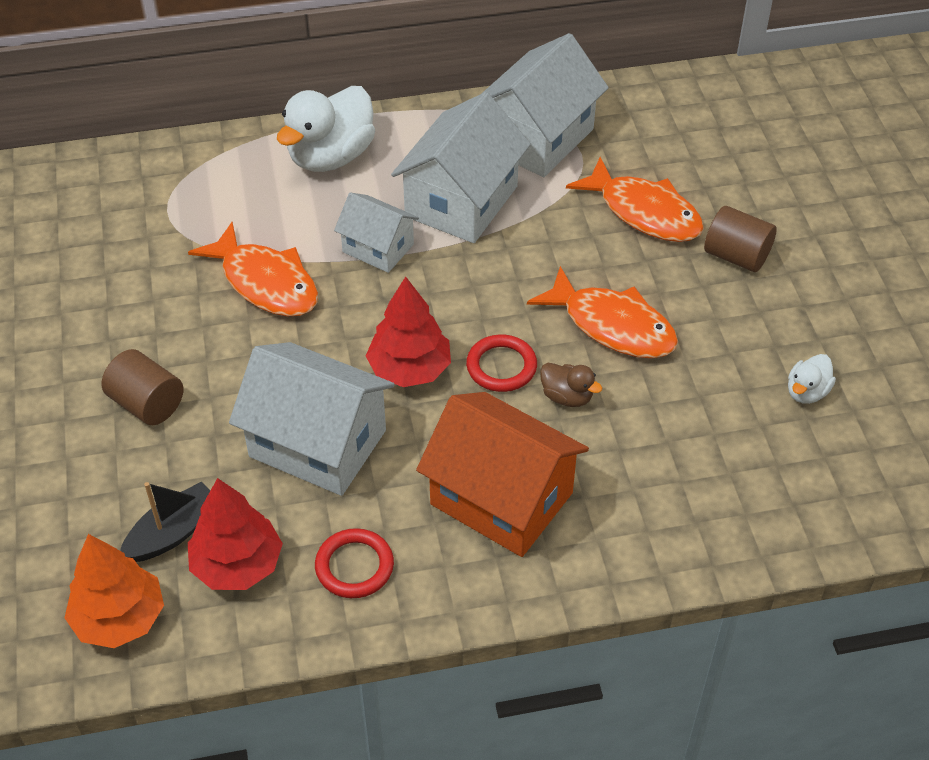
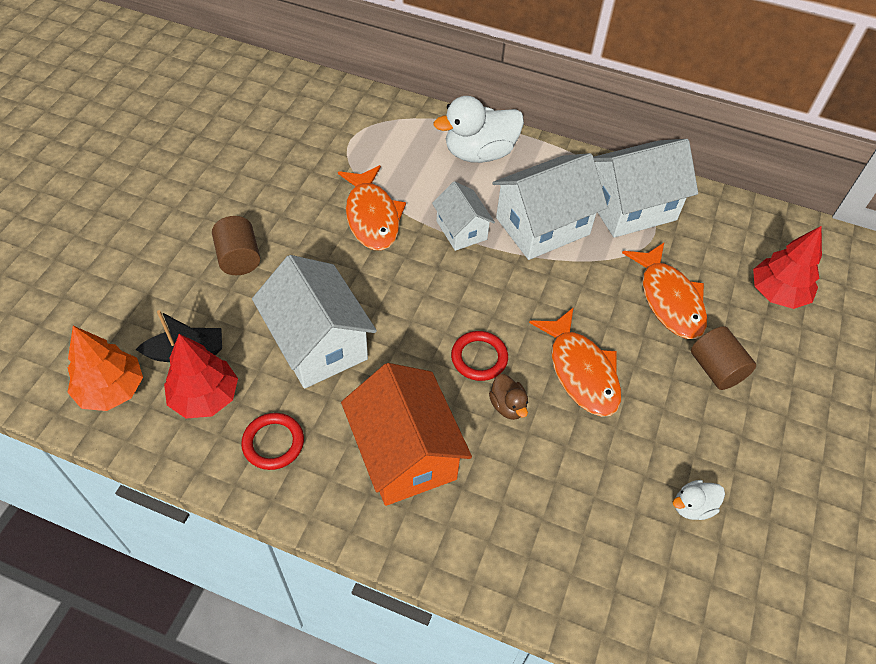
camera: 30 degrees right, 5 degrees up
red tree [366,276,451,387] -> red tree moved to [753,226,822,309]

